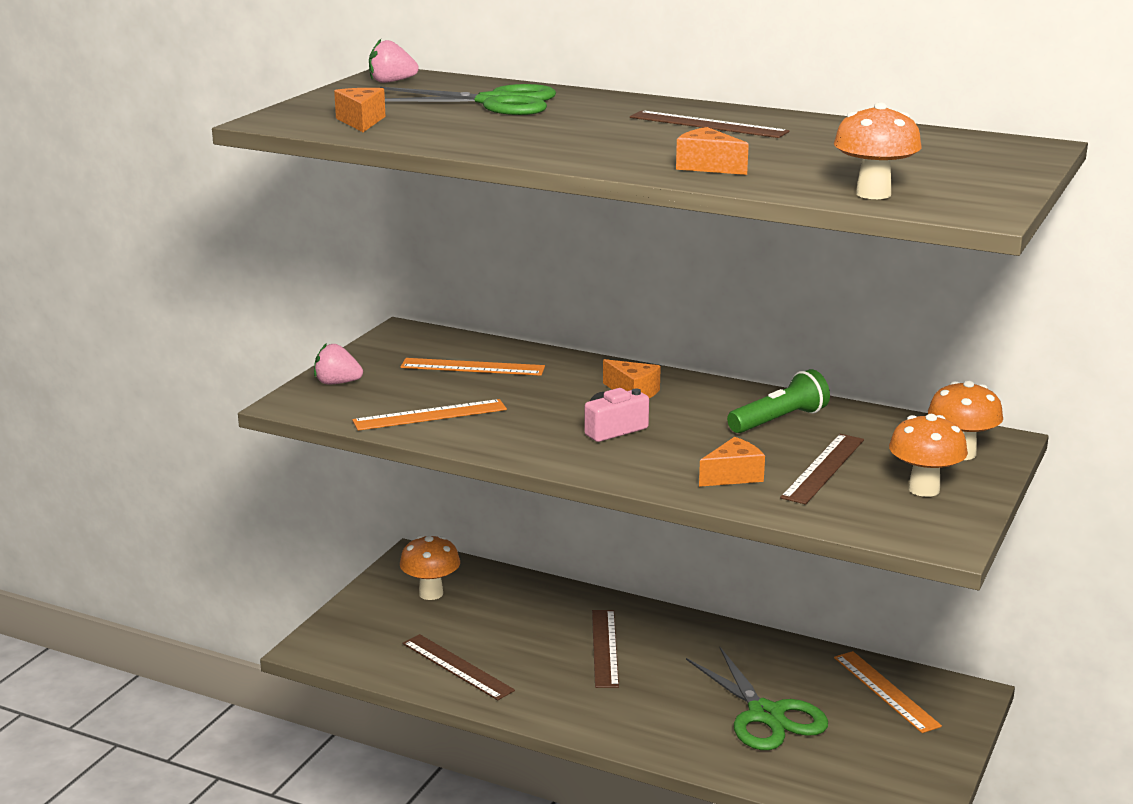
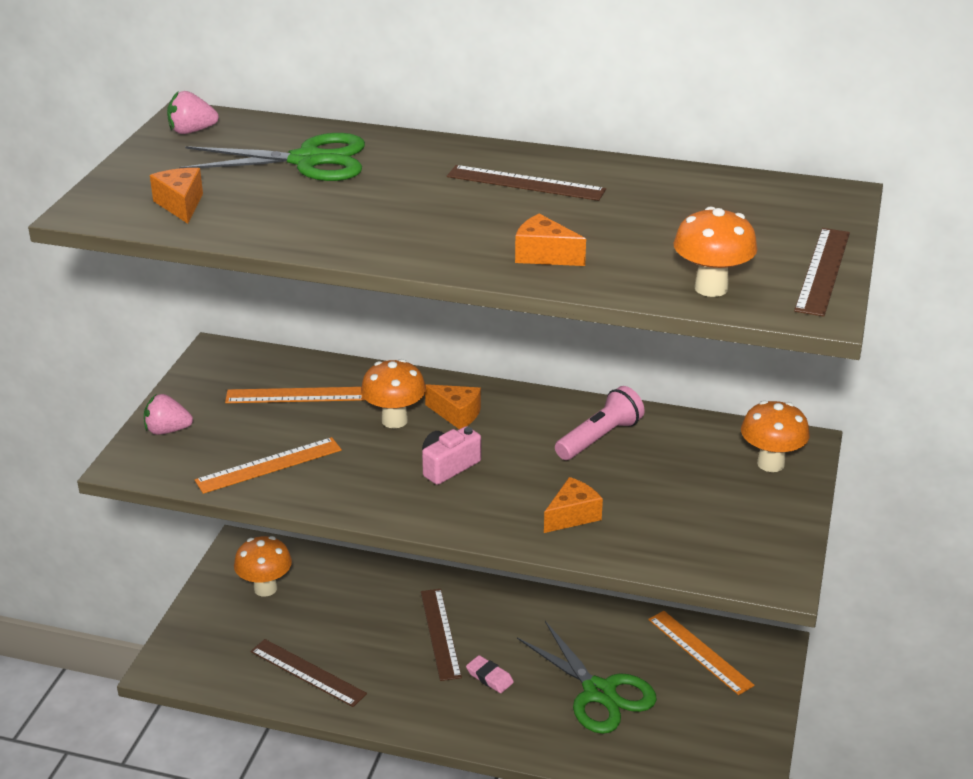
camera: 10 degrees left, 10 degrees up
green flashlight [727,369,830,433] -> pink flashlight [555,386,645,460]
brown ruler [780,434,864,505] -> brown ruler moved to [794,228,850,317]
orange mushroom [889,414,968,497] -> orange mushroom moved to [361,359,426,428]
none -> pink eraser [466,655,514,693]

